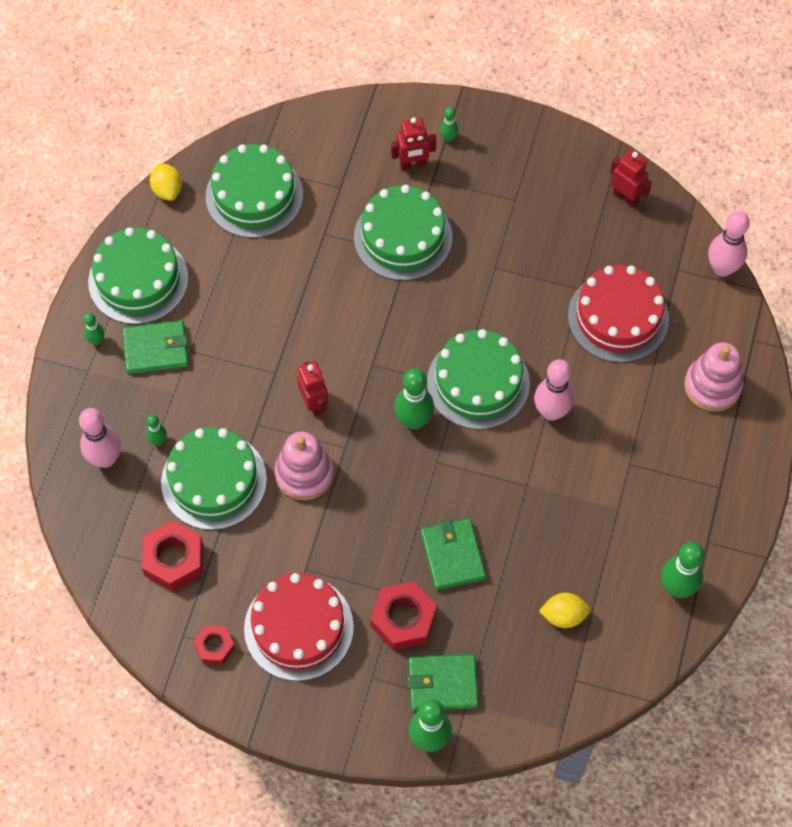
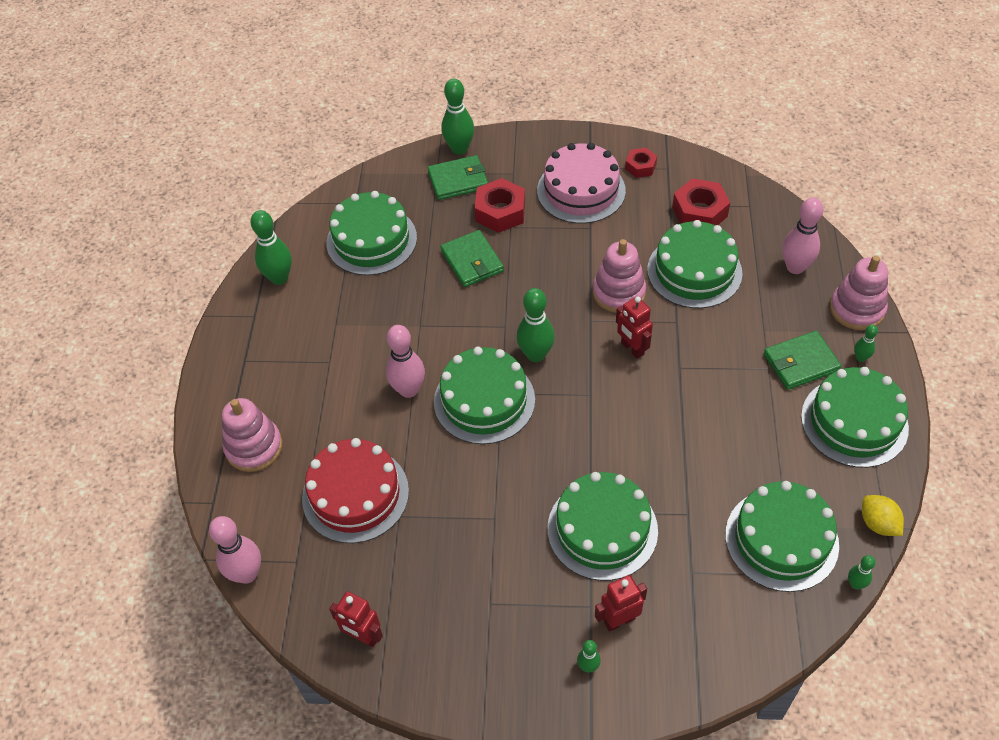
camera: 170 degrees right, 10 degrees down
green bowling pin [146,415,167,445] -> green bowling pin moved to [848,555,875,590]
red cake [244,573,354,681] -> pink cake [537,143,626,224]
yellow lemon [539,593,590,628] -> green cake [327,191,417,276]
none -> pink stacking toy [830,255,888,330]

